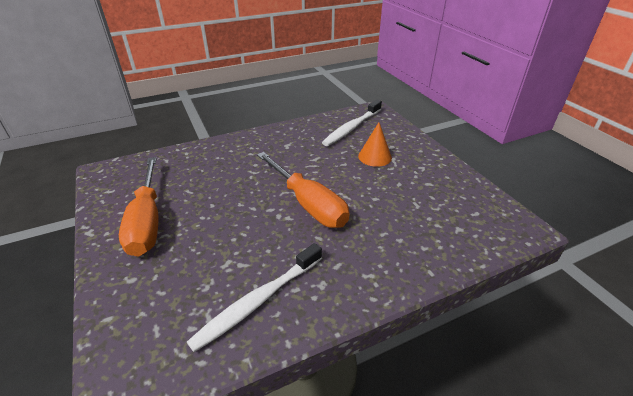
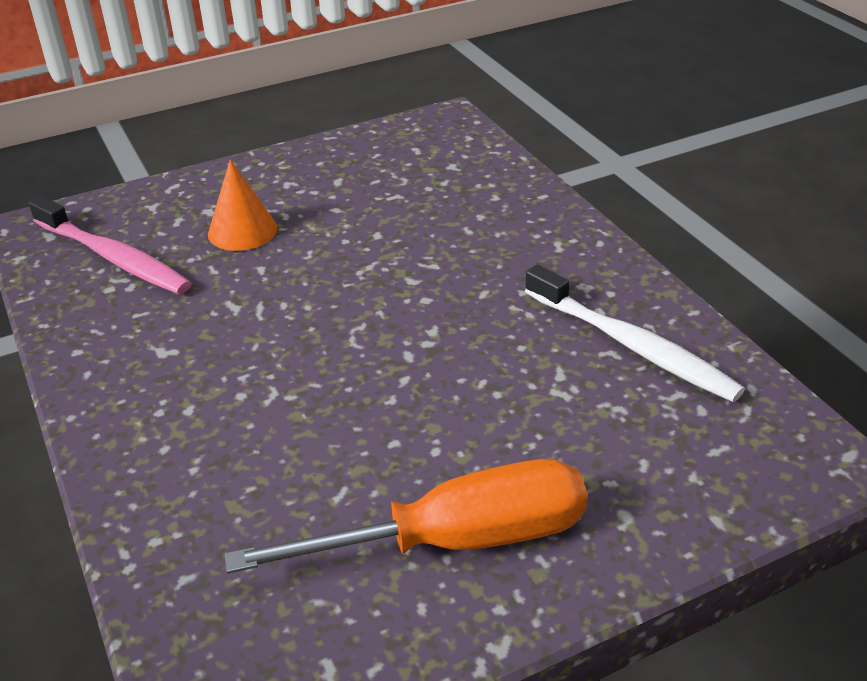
camera: 90 degrees left, 0 degrees up
orange screwdriver [257,152,350,228] -> none
white toothbrush [322,100,382,146] -> pink toothbrush [29,196,192,294]

